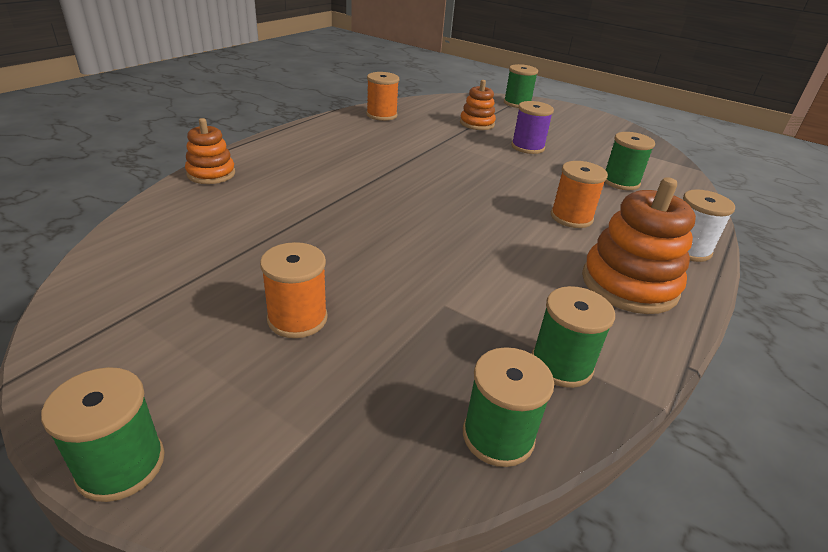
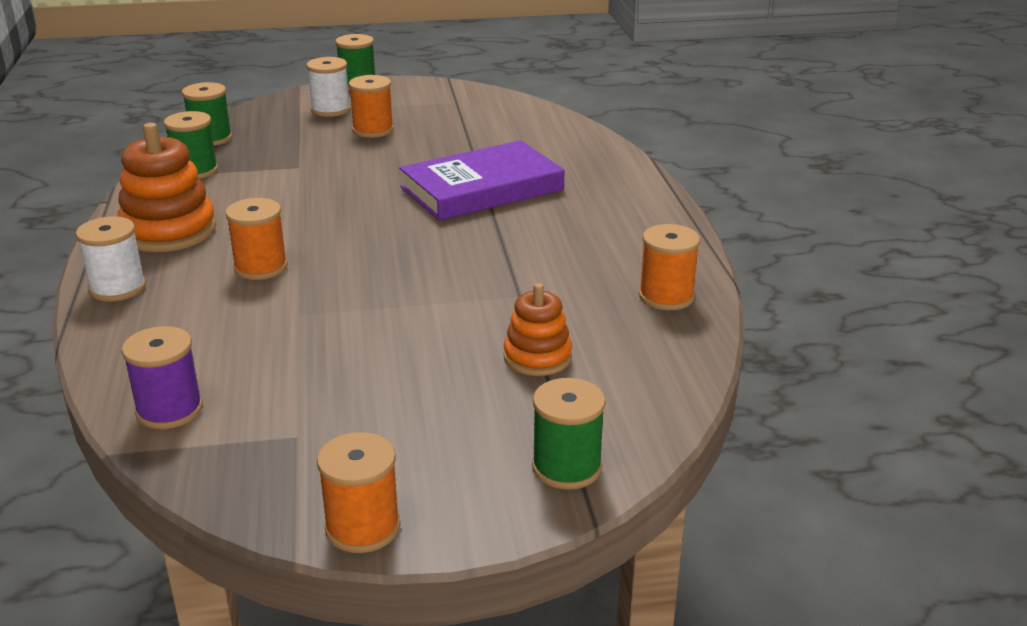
camera: 140 degrees right, 5 degrees down
orange stacking toy [185,118,235,184] -> none
purple spool [511,101,554,154] -> purple spool moved to [122,326,203,429]
green spool [605,132,655,190] -> none
none -> white spool [306,57,351,117]
none -> orange spool [317,432,401,553]
none -> purple book [399,140,565,220]

